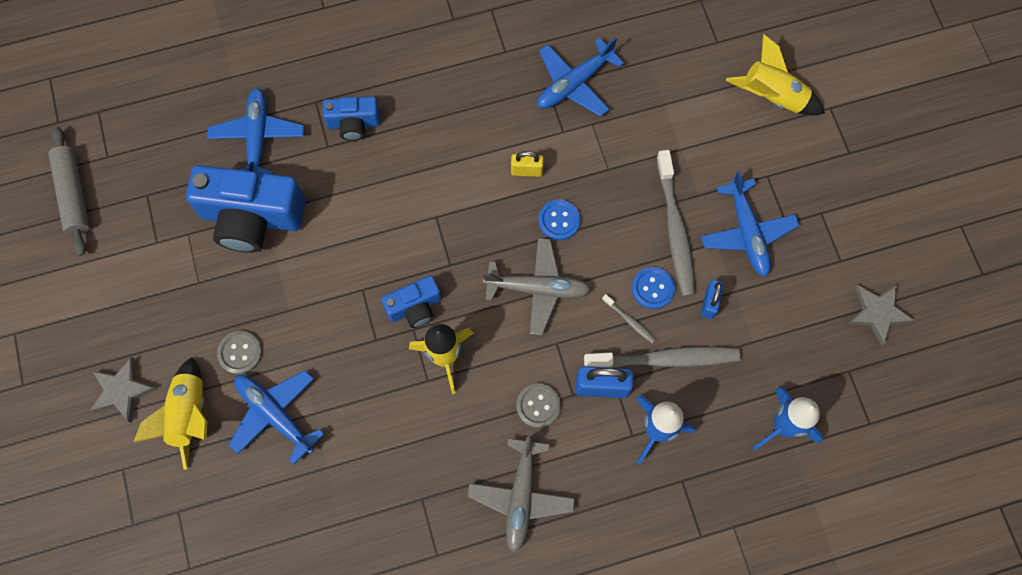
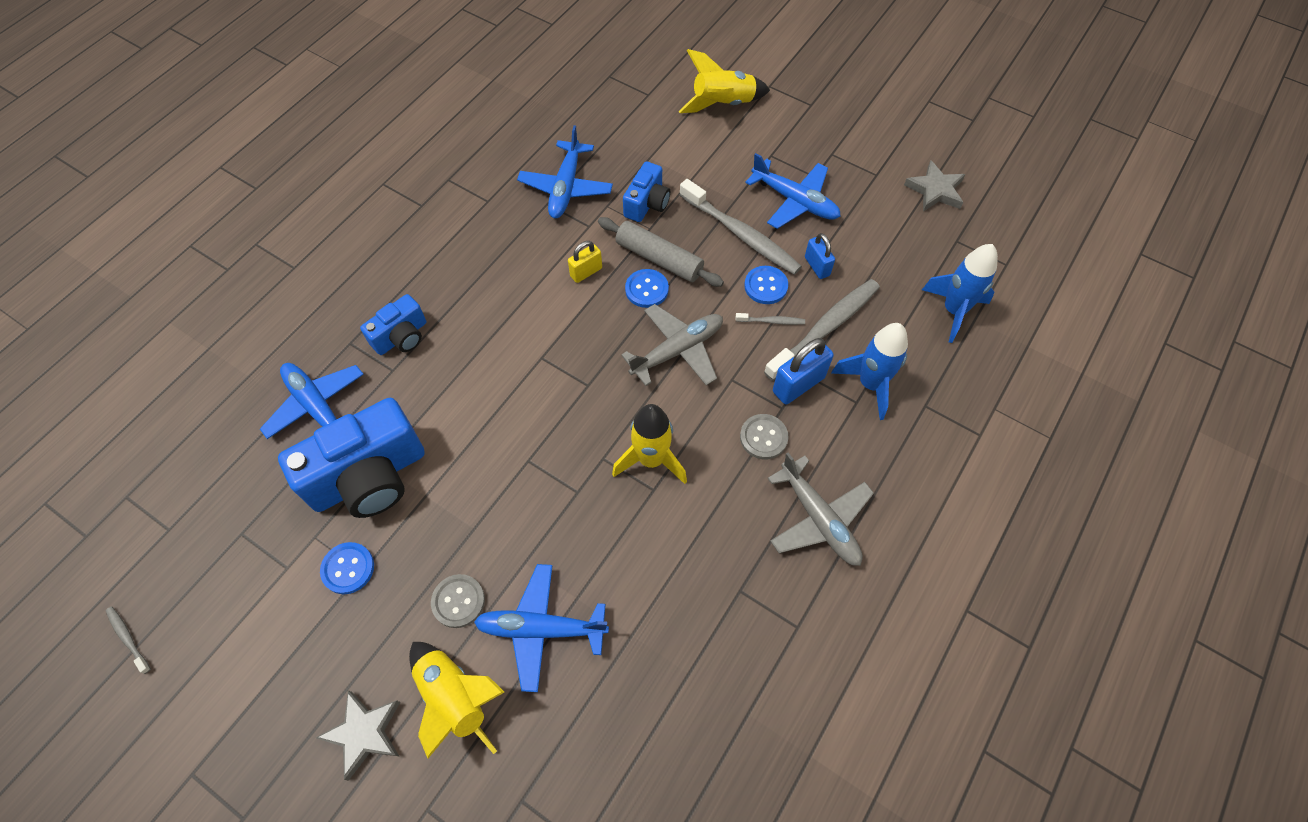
camera: 40 degrees left, 10 degrees down
grey rolling pin [48,126,89,256] -> grey rolling pin moved to [598,217,724,287]
blue camera [381,276,441,328] -> blue camera moved to [623,161,670,222]
none -> grey toothbrush [105,606,151,674]
none -> blue button [320,542,374,594]

